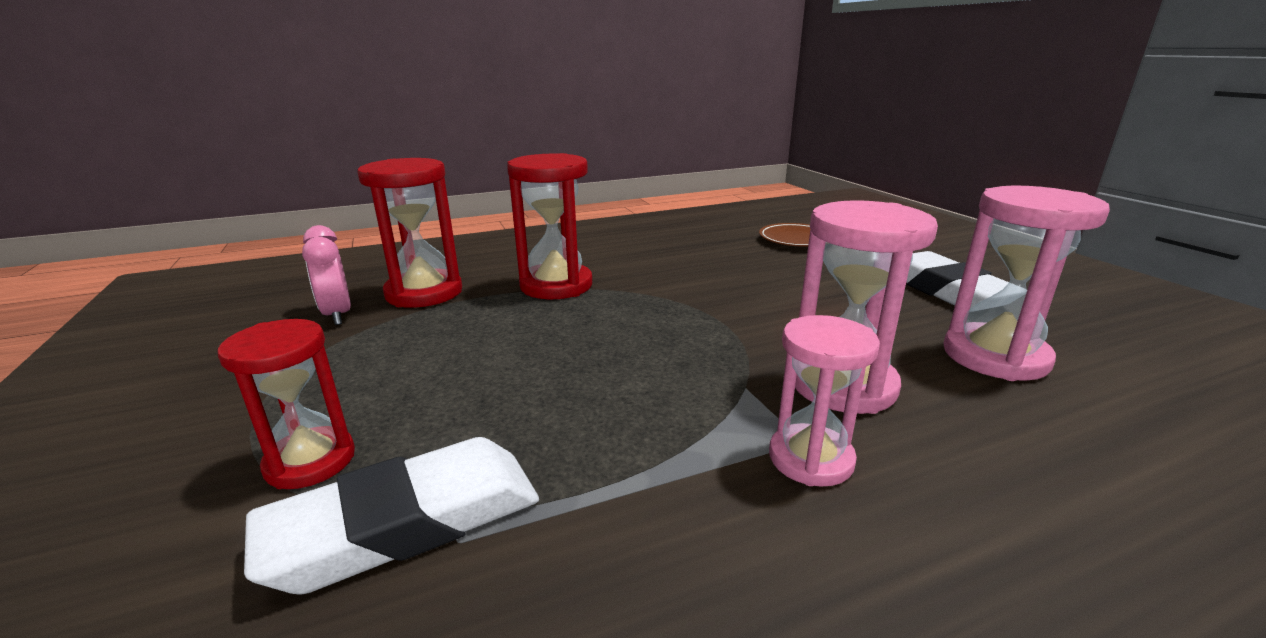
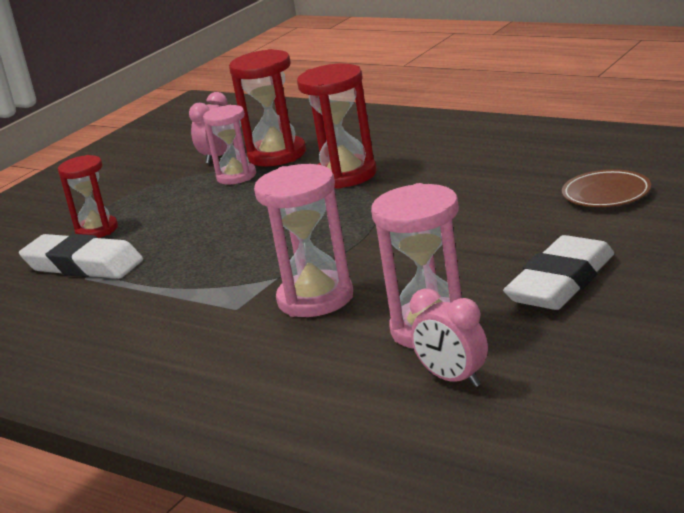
camera: 60 degrees right, 0 degrees up
pink hourglass [769,315,880,487] -> pink hourglass moved to [203,105,256,184]
none -> pink clock [410,289,488,387]

